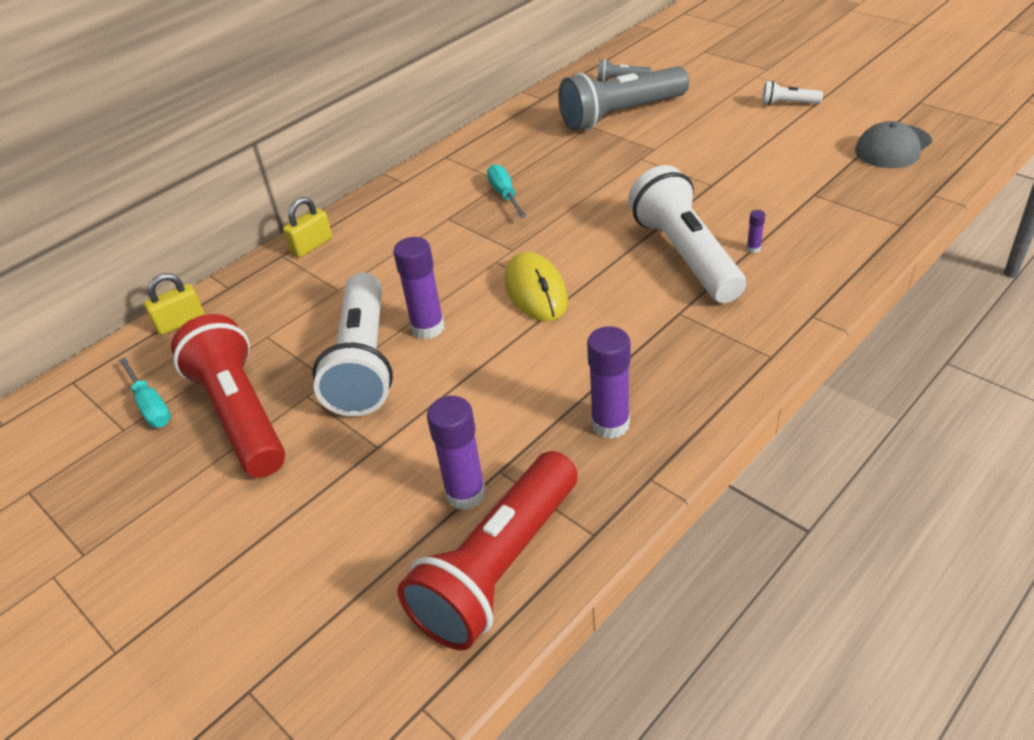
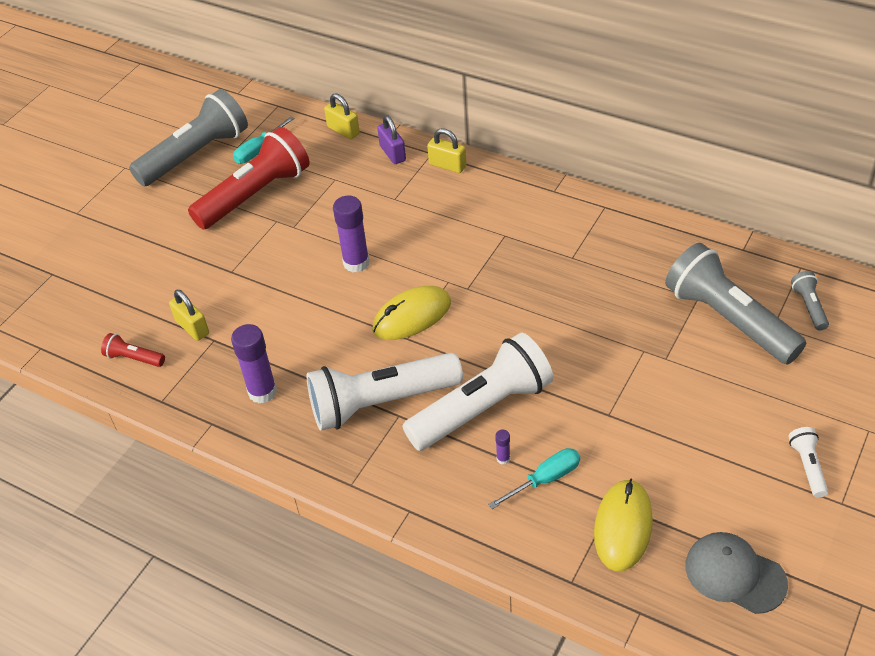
camera: 75 degrees right, 5 degrees up
white flashlight [313,273,393,416] -> white flashlight moved to [307,353,463,431]
red flashlight [397,451,577,651] -> red flashlight [101,333,165,367], size x0.43
purple glue stick [427,396,486,510] -> yellow padlock [169,290,209,341]
turquoise screwdriver [487,164,527,218] -> turquoise screwdriver moved to [488,448,580,509]
none -> grey flashlight [129,89,248,186]
none -> purple padlock [377,115,406,164]
none -> yellow mouse [594,479,653,571]

